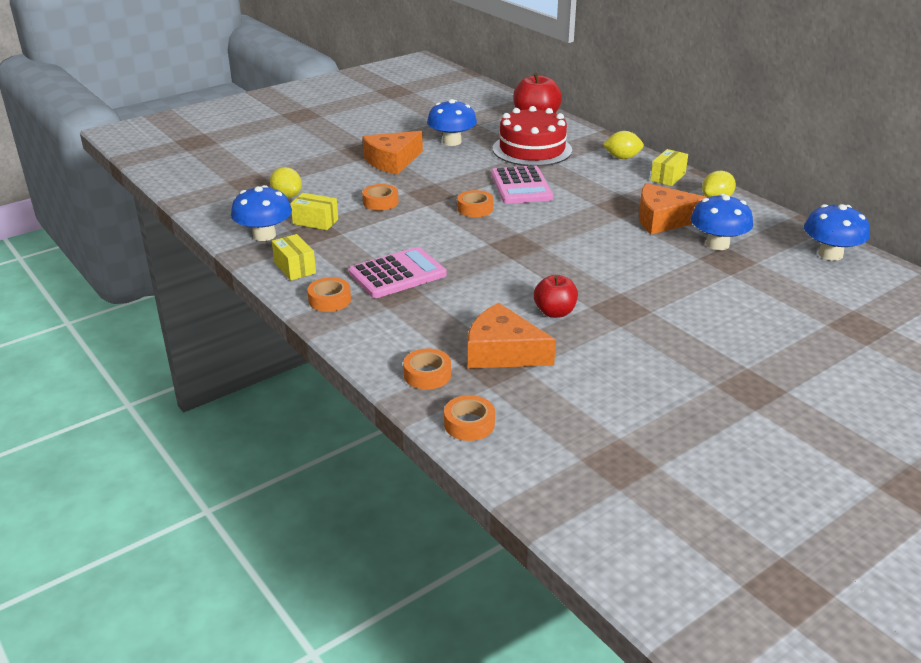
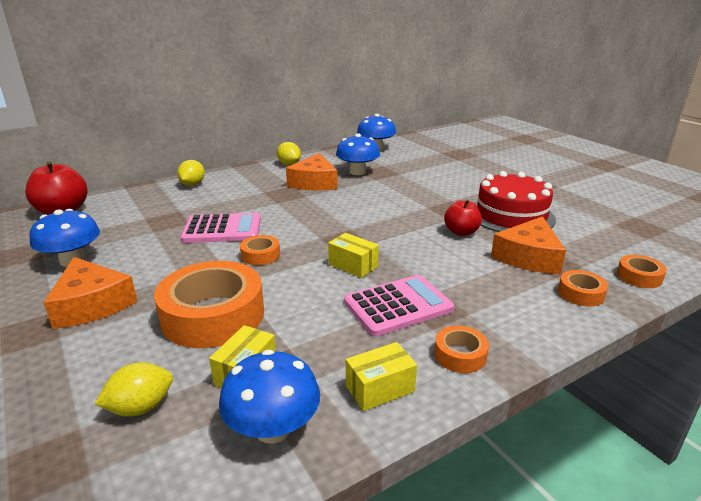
camera: 85 degrees left, 5 degrees down
pink calculator [349,247,447,298] -> pink calculator turned 90 degrees clockwise [344,275,454,337]
orange tape [362,184,398,211] -> orange tape [154,261,264,348], size x2.17
red cake [493,106,572,166] -> red cake moved to [475,171,556,232]
yellow box [650,149,688,186] -> yellow box moved to [328,233,379,278]

